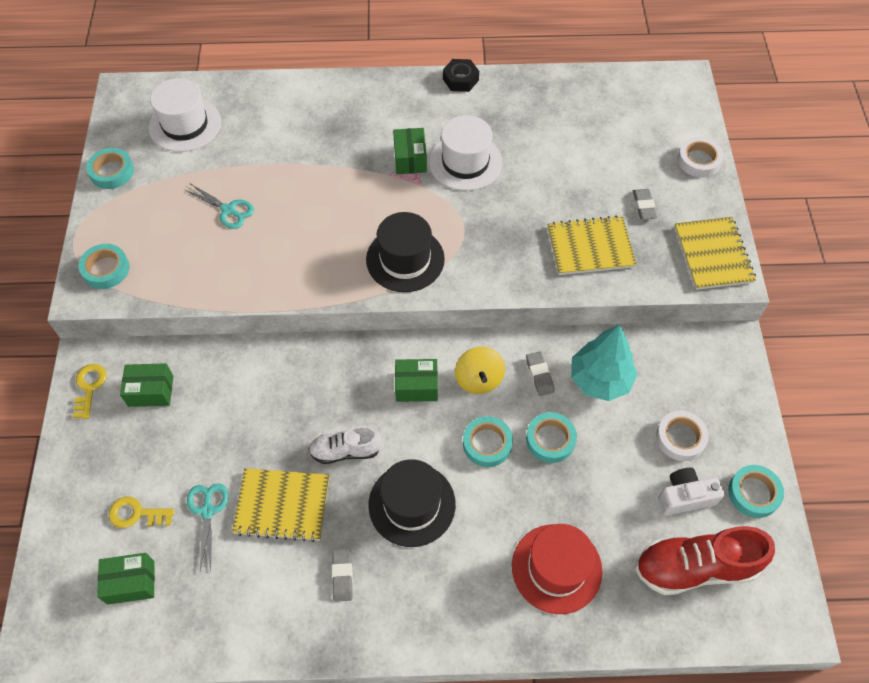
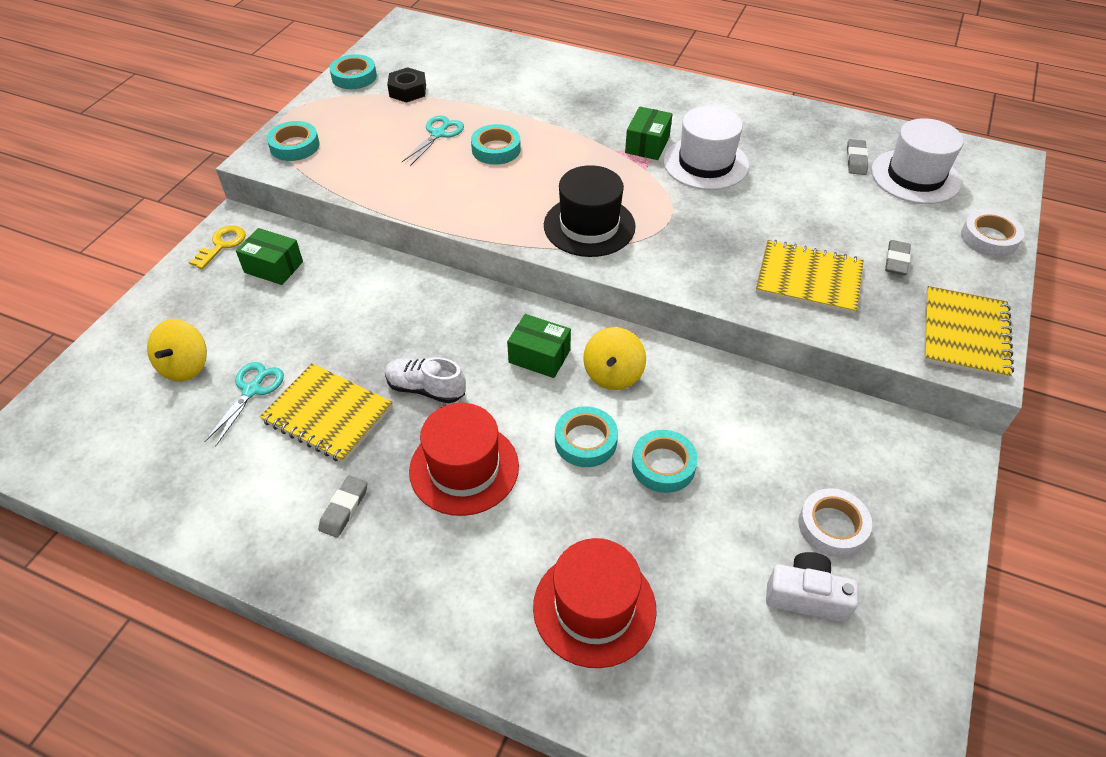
camera: 25 degrees right, 10 degrees down
green box [97,553,155,605] -> none
yellow key [109,497,175,528] -> yellow spinning top [147,319,207,381]
white hat [149,78,221,152] -> white hat moved to [871,118,964,204]
turquoise scissors [185,184,254,229] -> turquoise scissors turned 120 degrees counterclockwise [402,116,464,166]
black hat [368,459,456,547] -> red hat [409,403,519,516]
black nut [443,59,479,92] -> black nut moved to [387,67,426,103]
grey eraser [526,352,555,396] -> grey eraser moved to [847,139,868,175]
turquoise tree [571,324,637,401] -> none
red shoe [635,526,775,595] -> none
turquoise tape [728,465,784,518] -> turquoise tape moved to [471,124,521,165]

